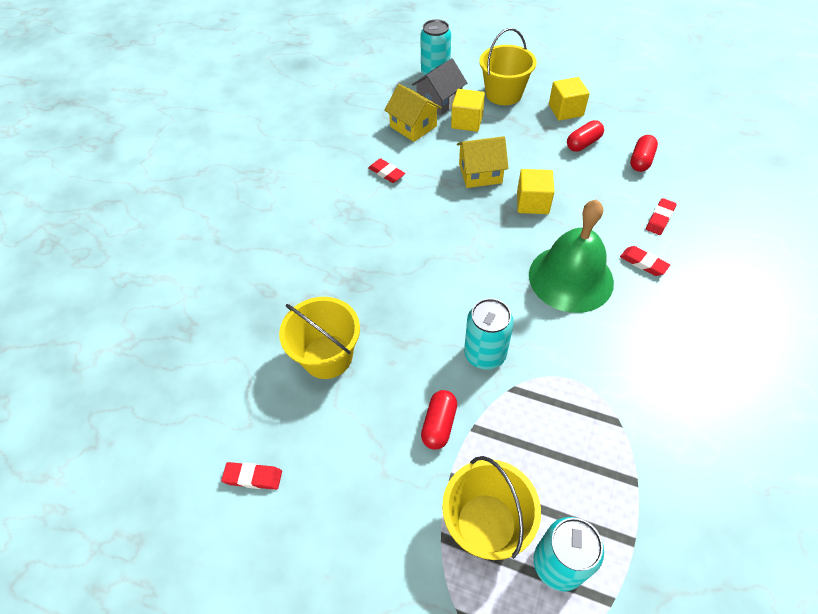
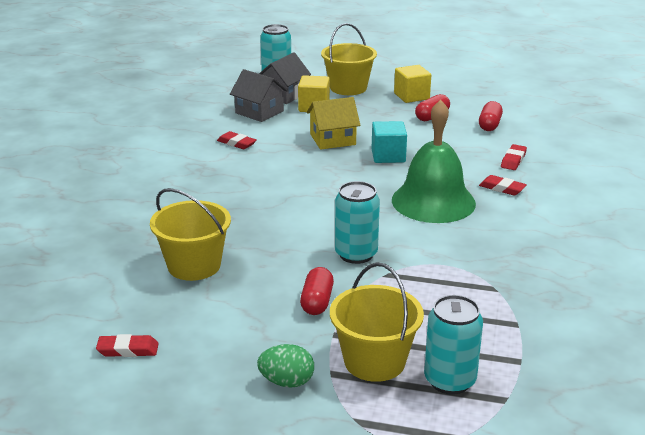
camera: 10 degrees left, 25 degrees down
yellow house [384,84,442,142] -> grey house [230,69,288,122]
yellow cube [517,169,554,214] -> turquoise cube [372,121,407,163]
none -> green egg [257,344,314,388]

